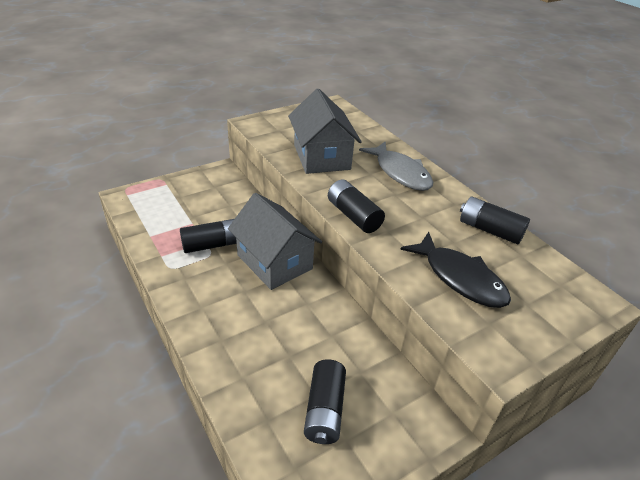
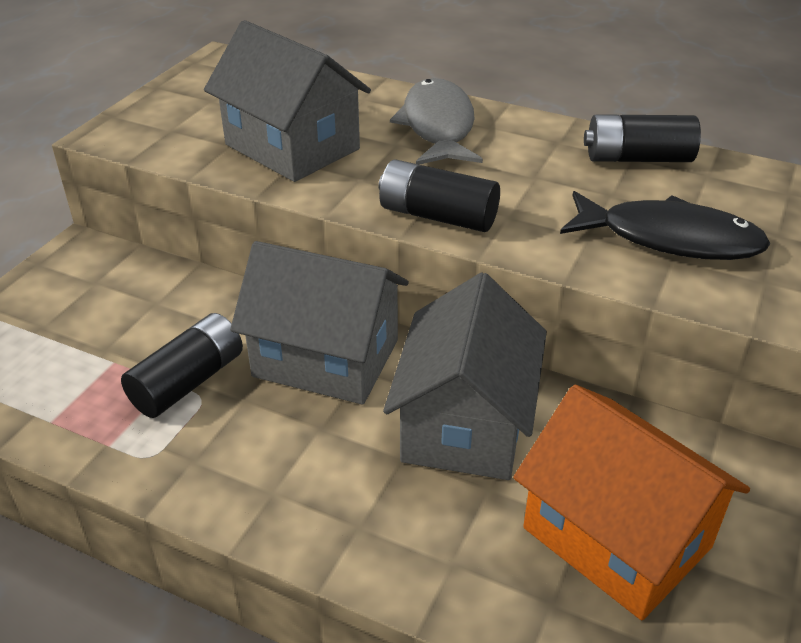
camera: 30 degrees left, 0 degrees up
black battery [304,359,346,444] -> orange house [513,385,750,621]
grey fish [359,142,433,191] -> grey fish turned 120 degrees counterclockwise [390,78,483,165]
none -> grey house [383,272,547,480]

